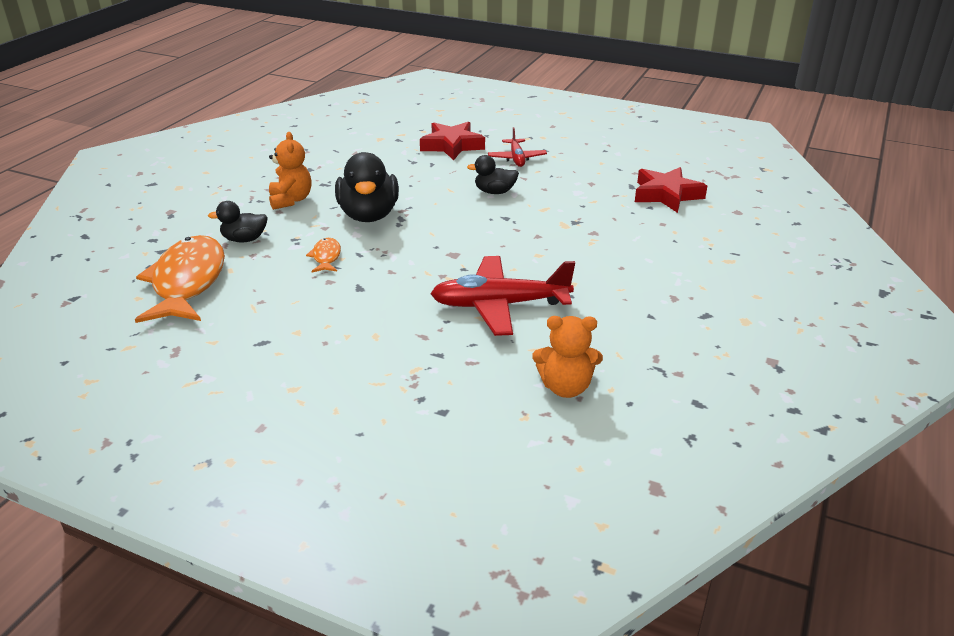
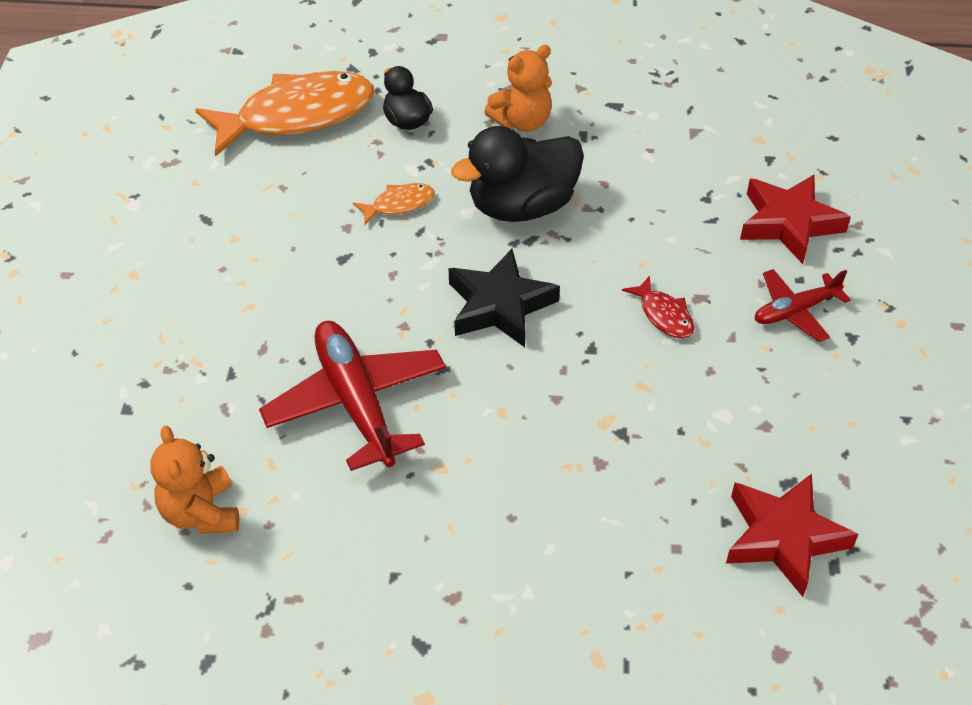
camera: 70 degrees right, 15 degrees up
black duck [467,155,519,194] -> red fish [622,276,694,338]
none -> black star [449,249,560,347]

